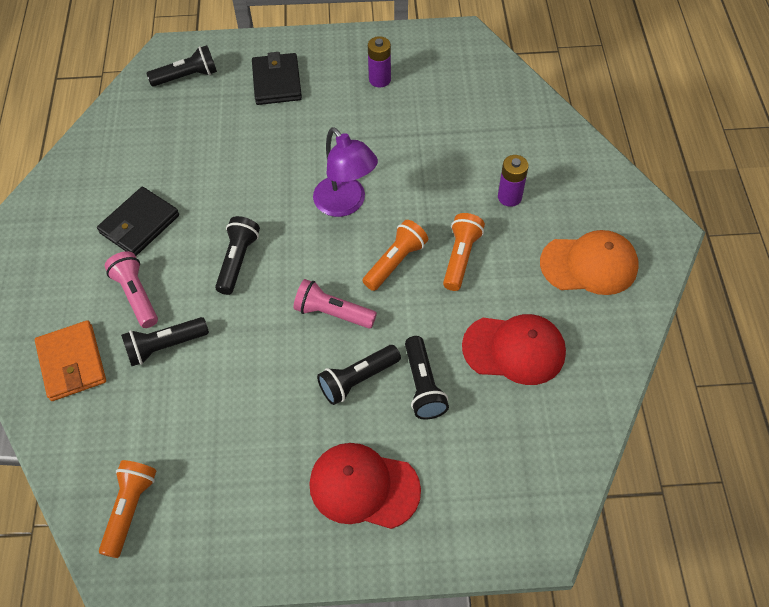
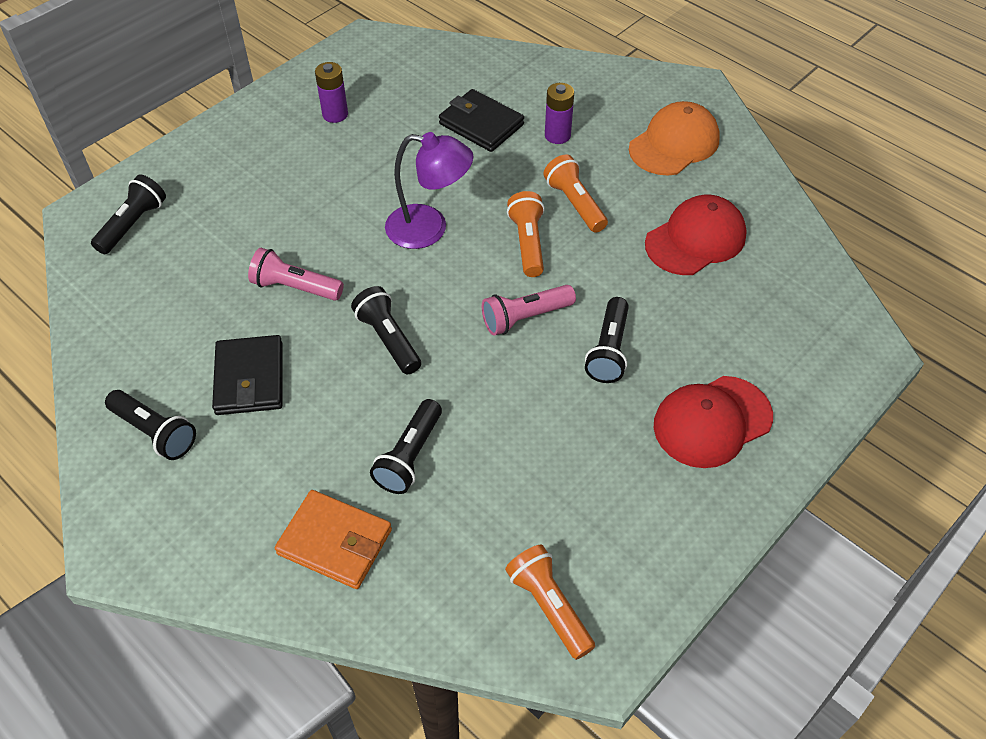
camera: 45 degrees left, 5 degrees down
pink flashlight [105,251,158,328] -> pink flashlight moved to [248,248,344,301]
black wallet [252,52,302,105] -> black wallet moved to [439,89,524,152]
black flashlight [405,336,449,419] -> black flashlight moved to [105,390,196,460]

